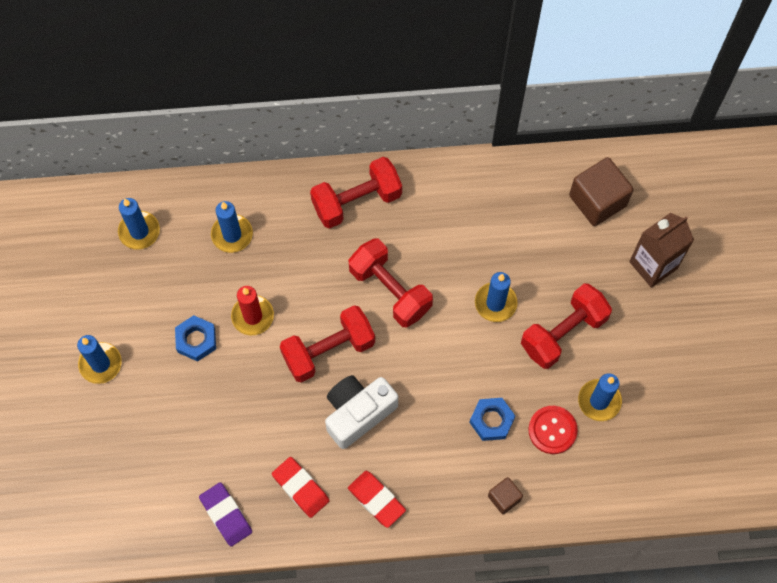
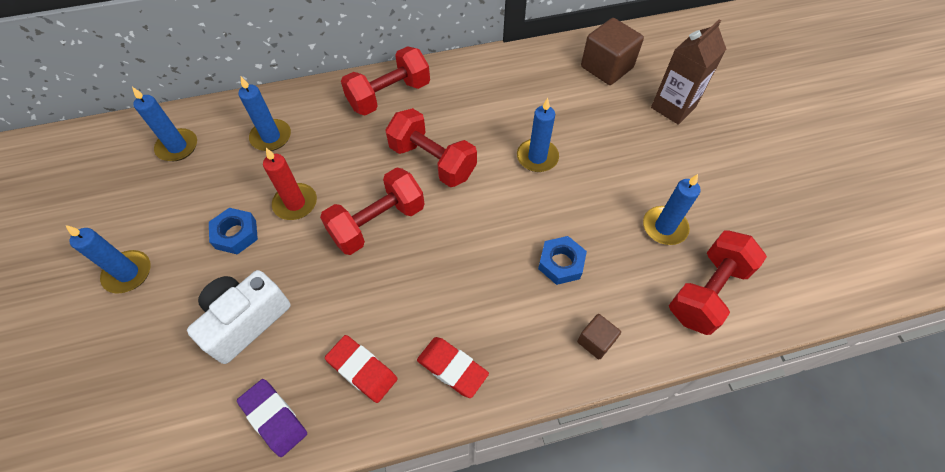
camera: 10 degrees left, 10 degrees down
white camera [325,375,398,449] -> white camera moved to [187,270,291,364]
red dumbbell [521,283,612,369] -> red dumbbell moved to [669,230,767,335]
red button [528,406,578,454] -> none

